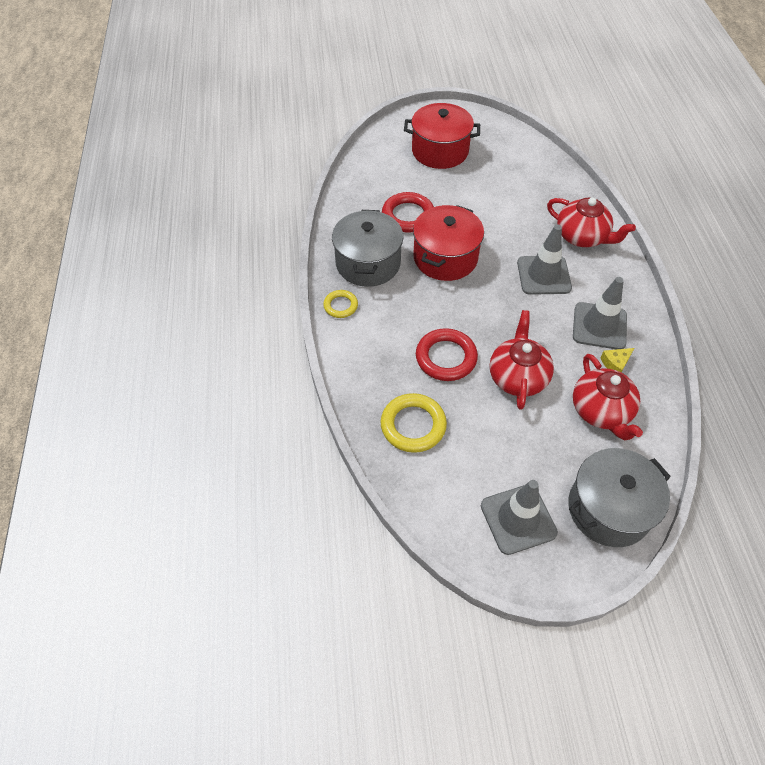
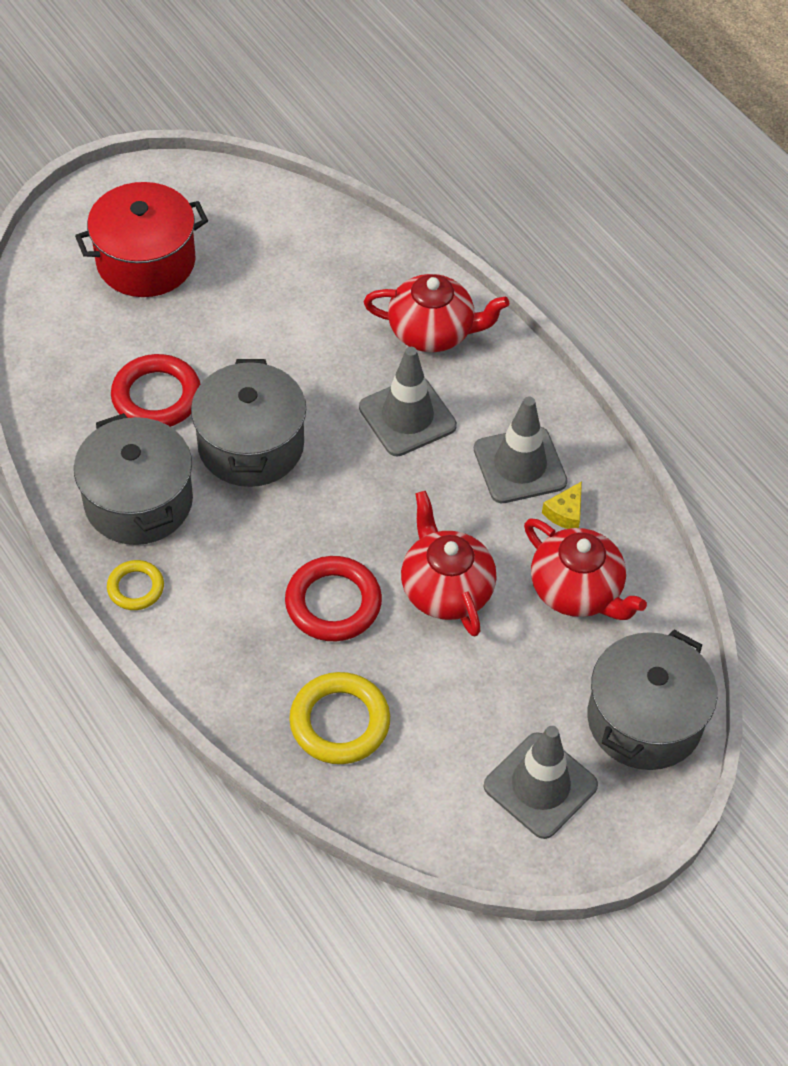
camera: 30 degrees left, 0 degrees up
red pot [413,205,484,281] -> grey pot [191,359,306,487]

